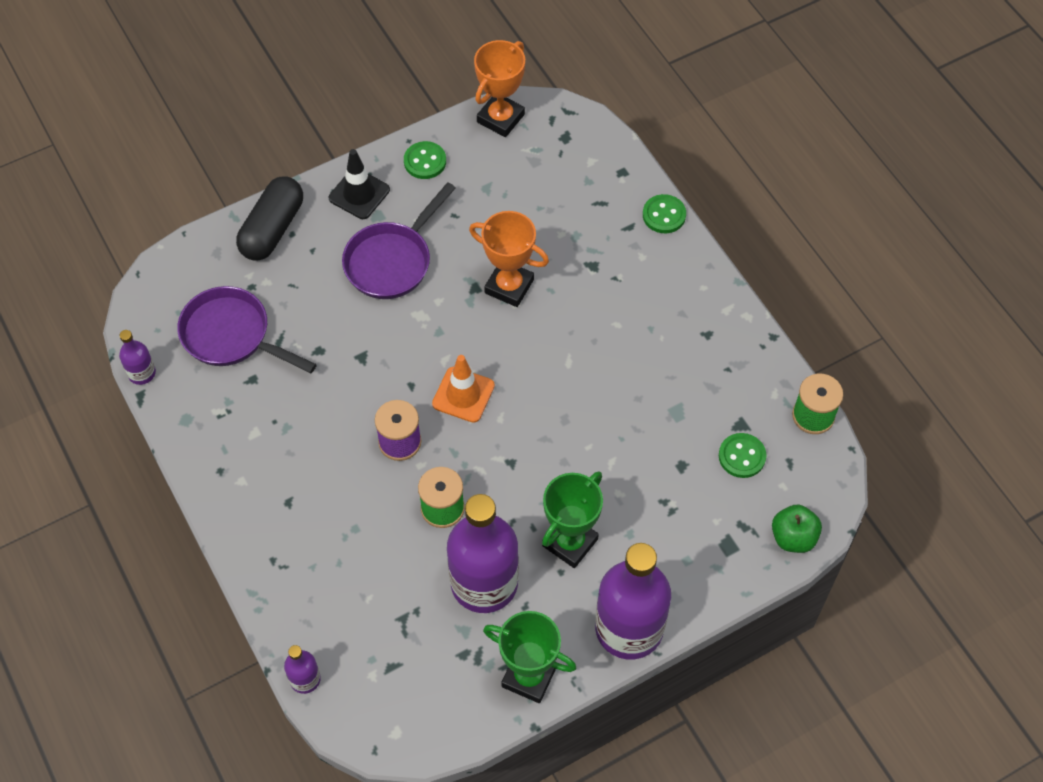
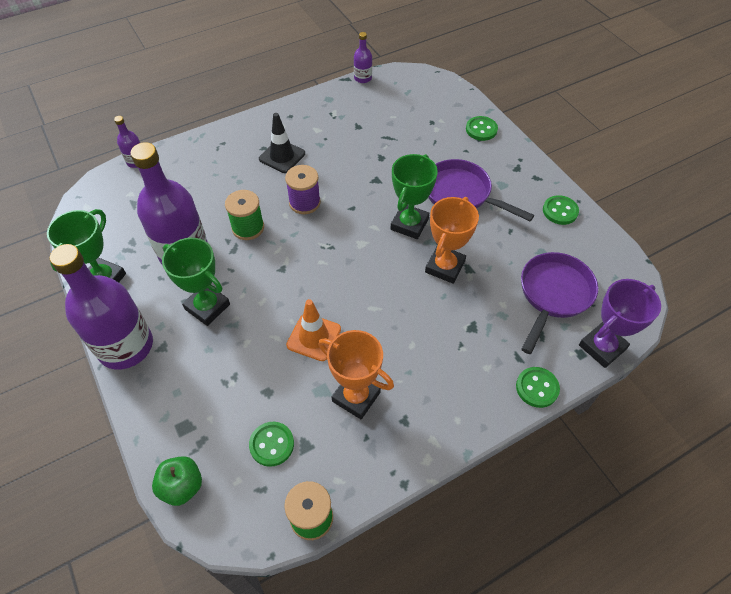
camera: 90 degrees right, 5 degrees down
purple pan [177,286,317,373] -> purple pan moved to [521,252,598,354]
black capsule [236,176,303,261] -> green button [466,116,498,141]
black traffic cone [329,149,390,219] -> black traffic cone moved to [259,113,305,173]
orange traffic cone [432,355,495,423] -> orange traffic cone moved to [286,299,341,361]
orange trophy [474,40,525,137] -> orange trophy moved to [318,330,394,419]
none -> green trophy [390,154,438,239]
none -> purple trophy [579,279,661,368]

